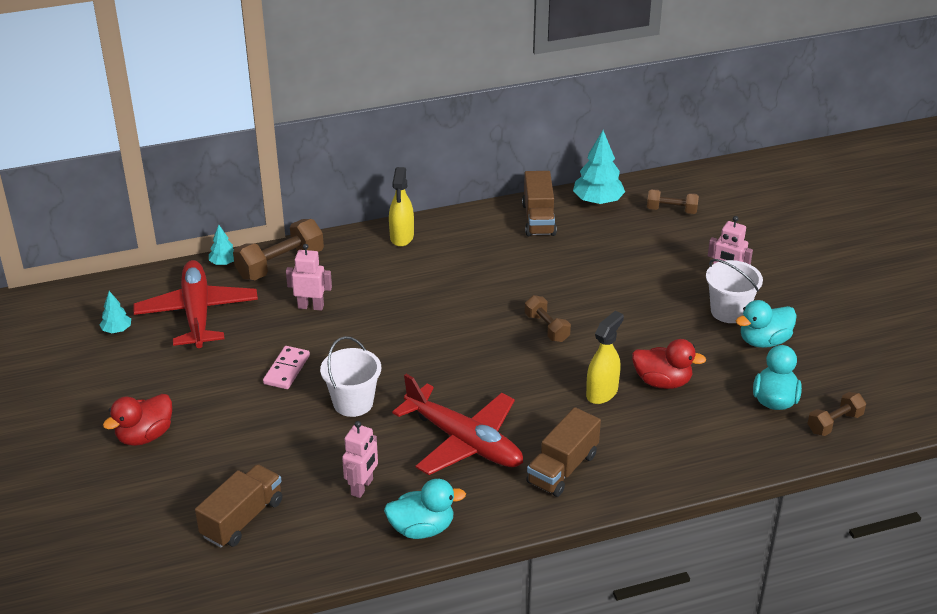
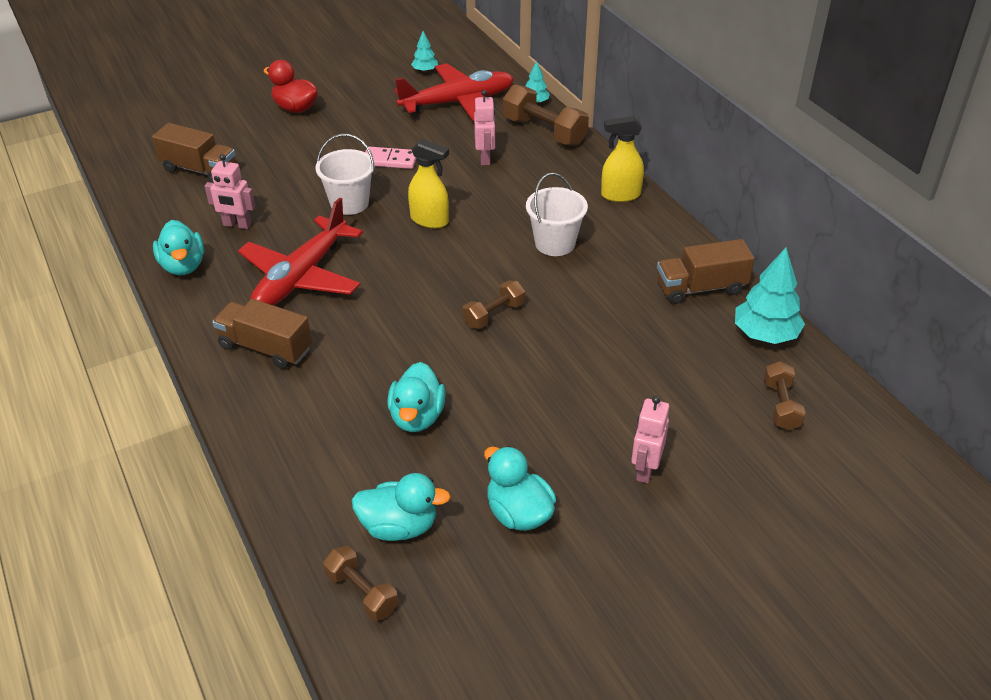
camera: 80 degrees right, 5 degrees up
yellow spray bottle [586,311,624,404] -> yellow spray bottle moved to [408,139,449,228]
red duck [632,339,706,389] -> turquoise duck [387,362,446,432]
white bucket [706,259,763,323] -> white bucket moved to [526,173,588,256]

